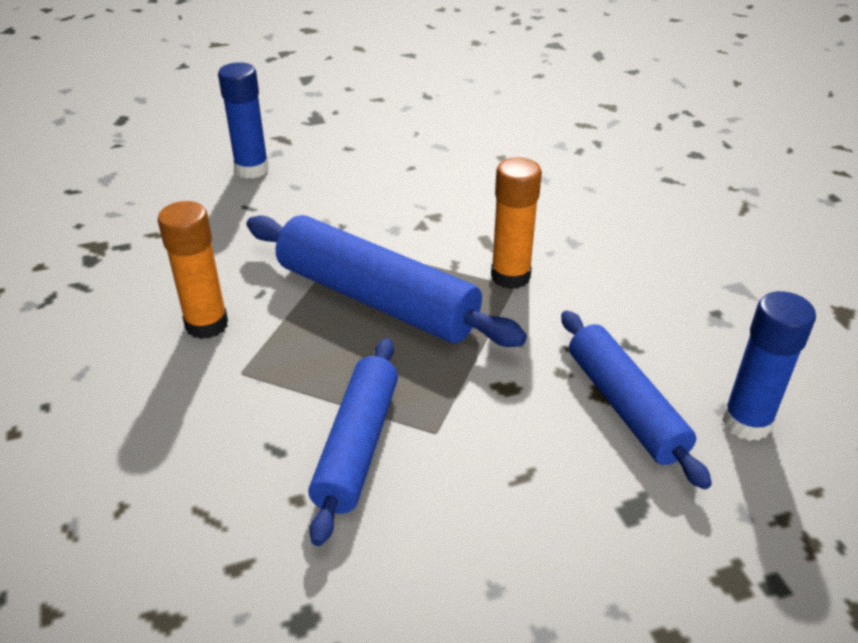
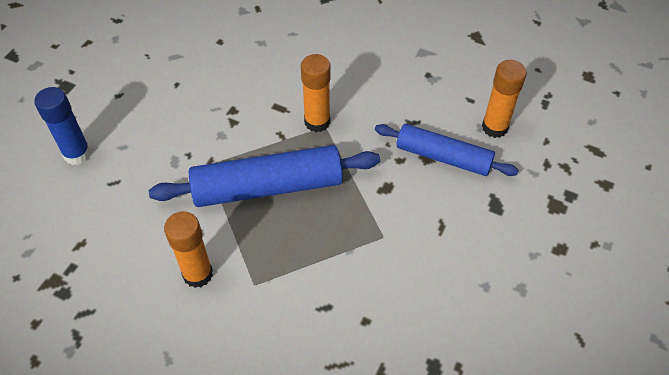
camera: 45 degrees left, 15 degrees up
blue rolling pin [308,338,398,546] -> none
blue glue stick [722,291,816,441] -> orange glue stick [482,60,527,138]

